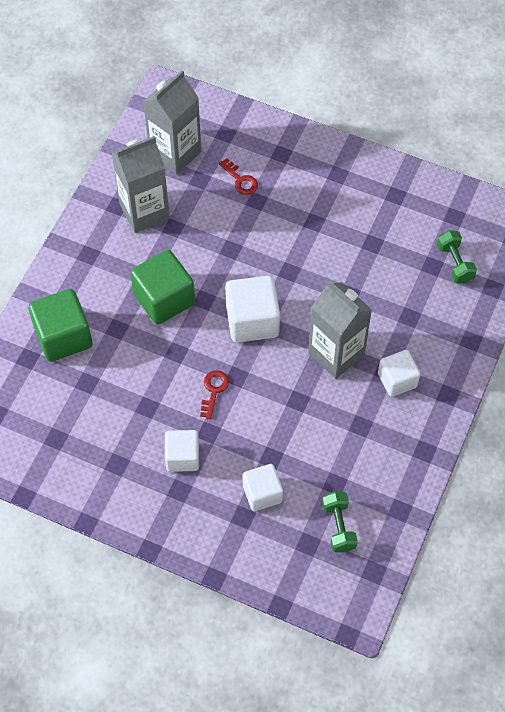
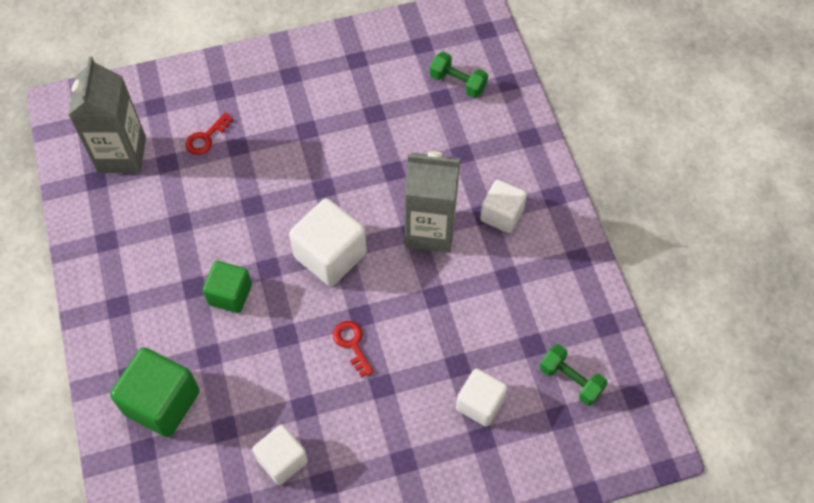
camera: 40 degrees left, 0 degrees up
grey carton [112,136,170,233] -> none
green cube [130,250,195,324] -> green cube [202,261,252,313], size x0.64
white cube [165,430,199,472] -> white cube moved to [252,425,308,485]
red key [219,158,258,195] -> red key turned 120 degrees clockwise [185,113,233,155]

